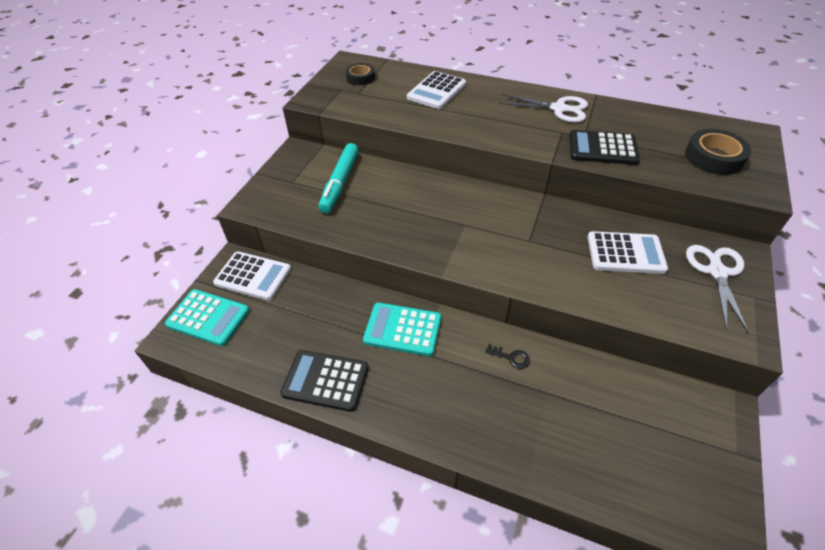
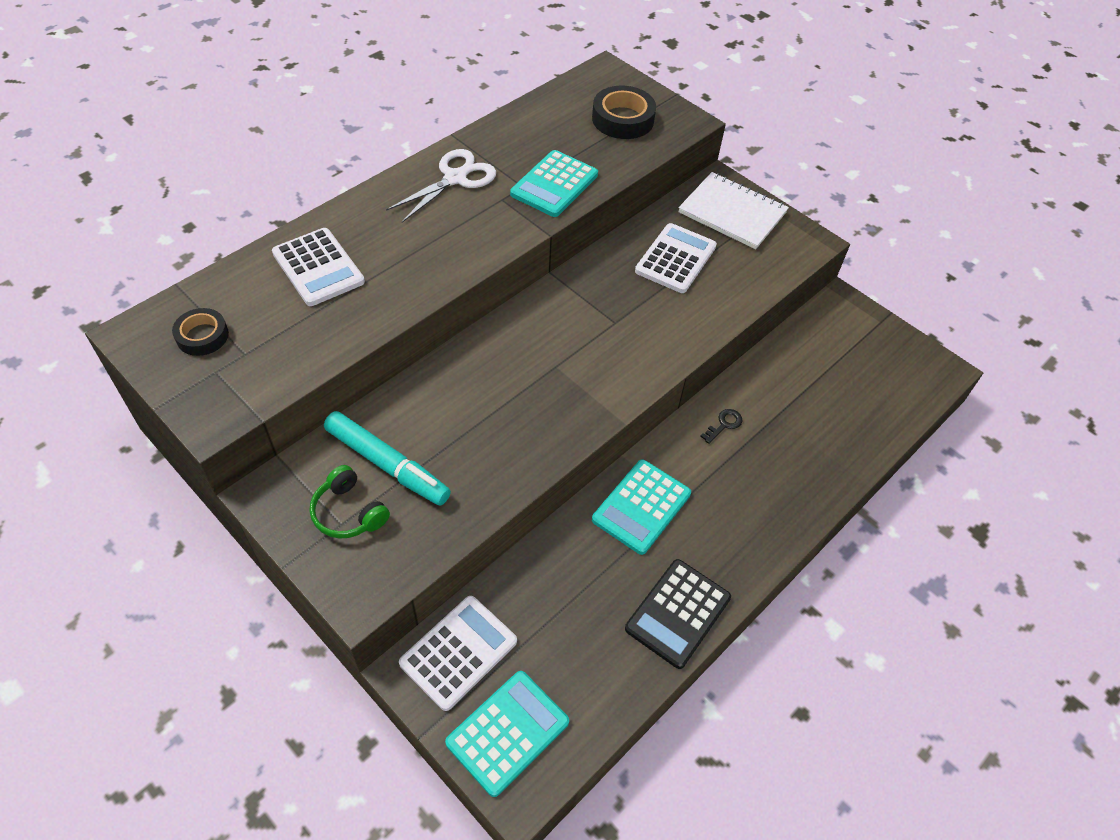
camera: 70 degrees left, 5 degrees up
black calculator [569,130,640,165] -> turquoise calculator [510,150,598,217]
white scissors [686,245,749,333] -> white notebook [679,172,789,249]
none -> green headphones [310,465,390,539]

